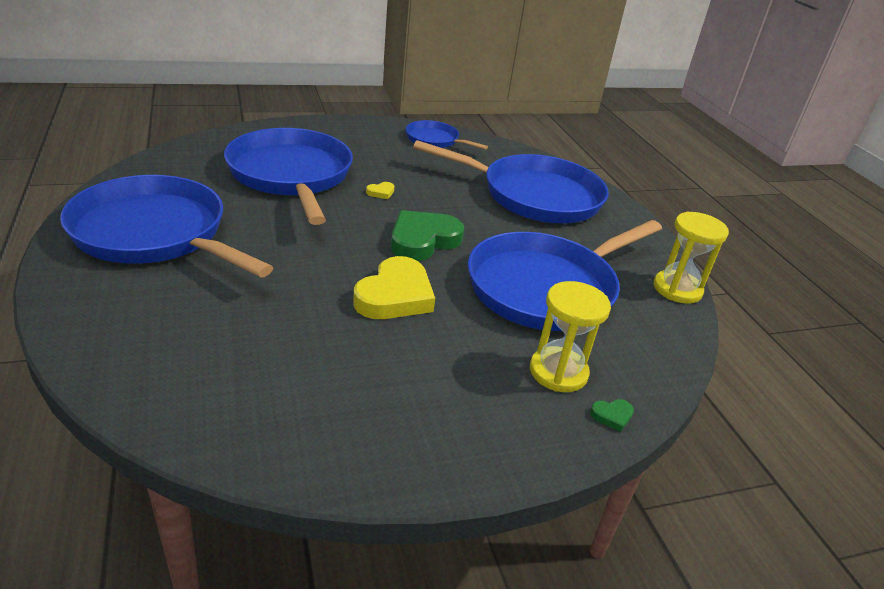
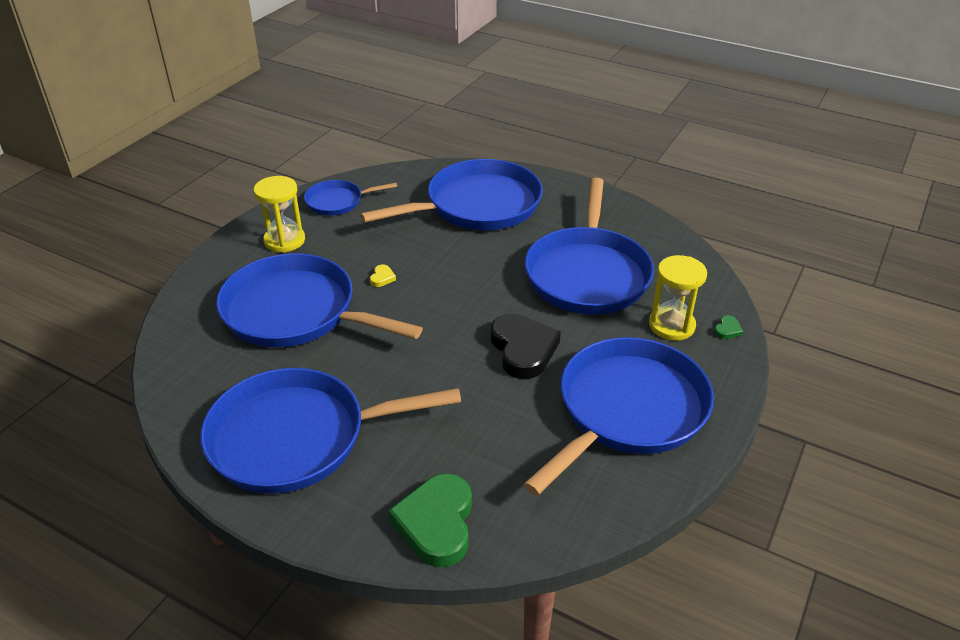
camera: 40 degrees left, 5 degrees up
yellow heart [353,256,435,319] -> black heart [491,314,561,379]
green heart [391,210,464,261] -> green heart moved to [388,474,472,567]
yellow hourglass [654,212,729,304] -> yellow hourglass moved to [253,176,305,253]
none -> blue pan [523,337,714,496]

